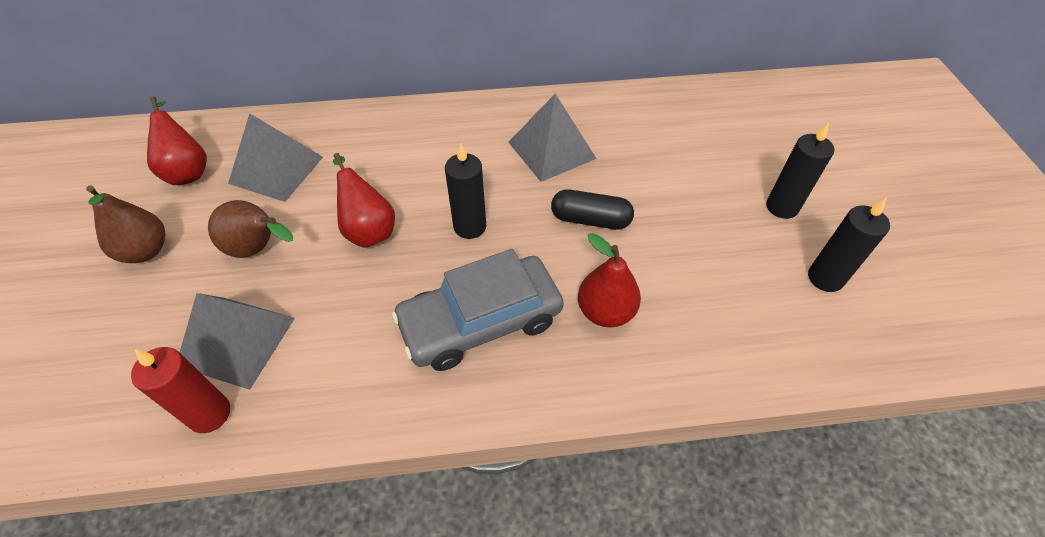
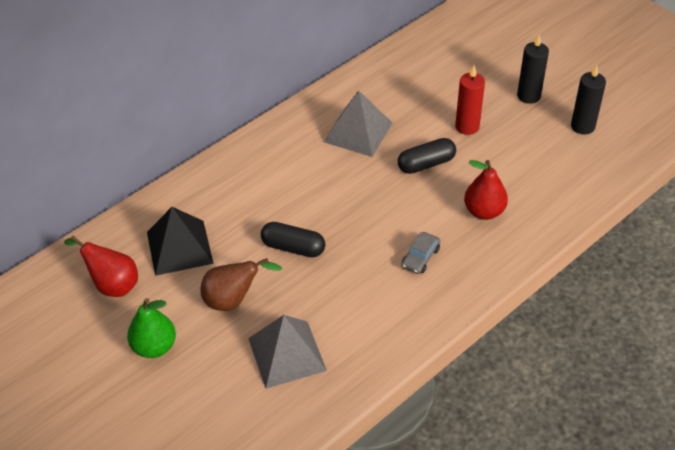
camera: 35 degrees left, 5 degrees down
brown pear [86,185,166,263] -> green pear [127,298,176,358]
red candle [131,347,230,433] -> red candle moved to [455,65,485,135]
grey pyramid [228,113,323,202] -> black pyramid [147,207,214,276]
red pear [333,153,395,248] -> black capsule [261,222,325,257]
grey car [392,249,564,371] -> grey car [401,232,440,274], size x0.43
black candle [445,143,486,239] -> none

